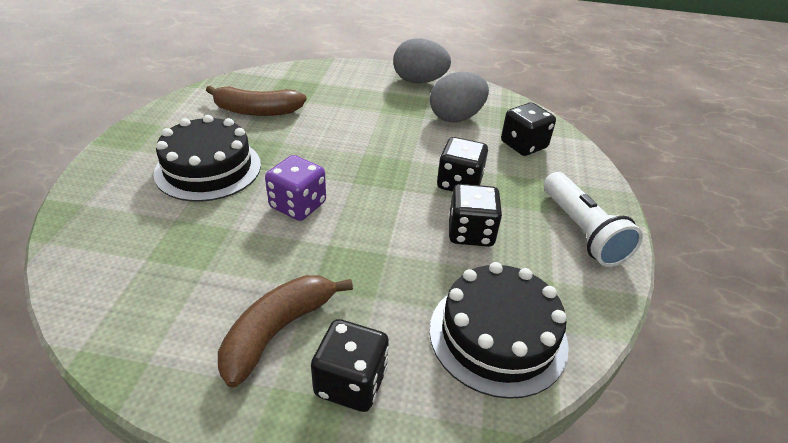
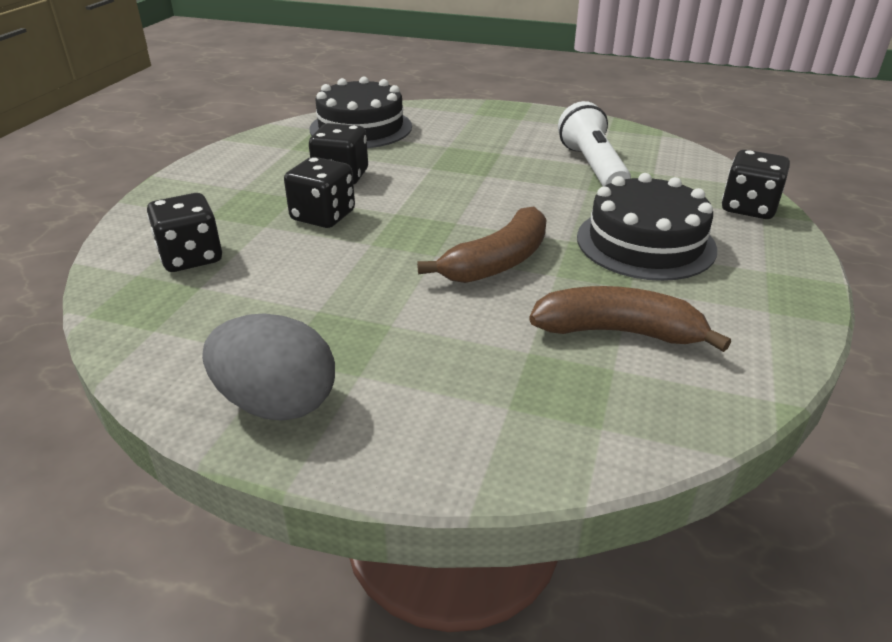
camera: 170 degrees left, 5 degrees down
brown banana [218,275,353,388] -> brown banana moved to [417,206,547,283]
purple dice [265,155,326,221] -> none
black dice [311,319,389,412] -> black dice moved to [722,150,790,219]
grey egg [430,72,489,123] -> none
white flashlight [544,172,643,267] -> white flashlight moved to [558,101,631,187]

